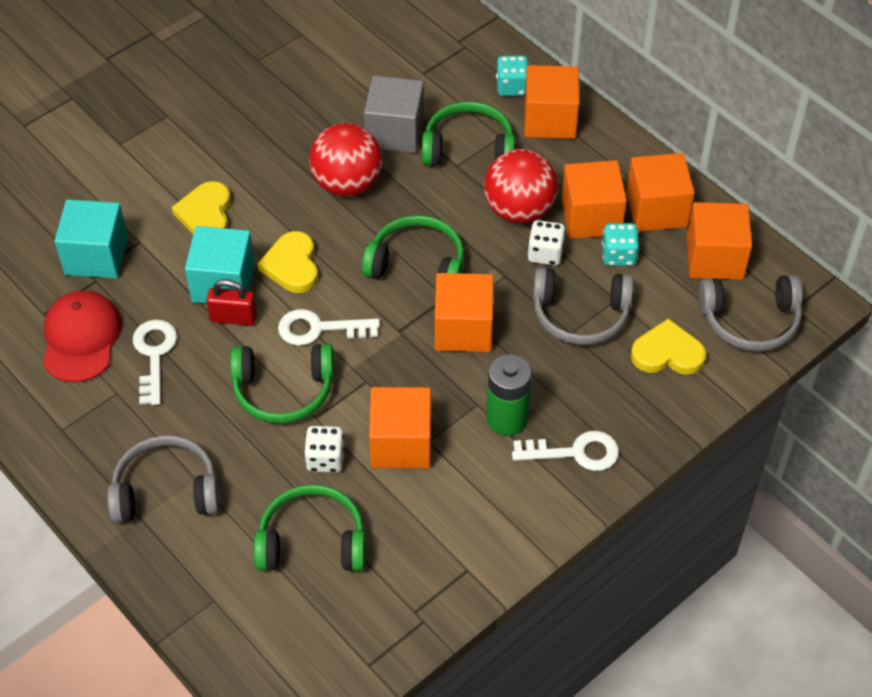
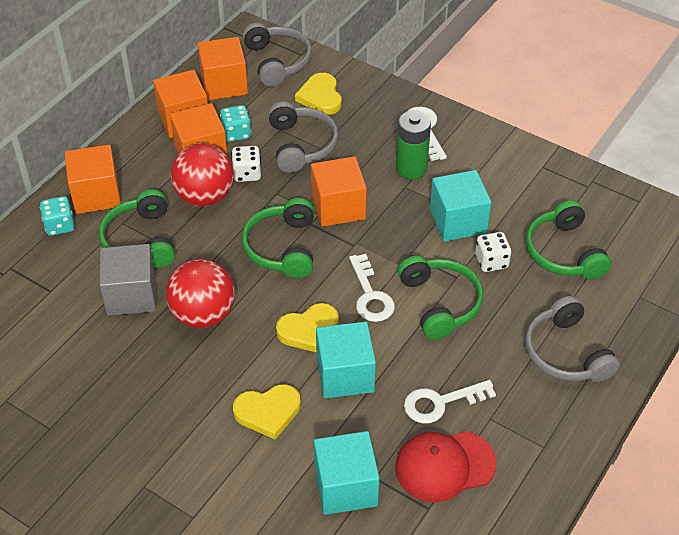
camera: 105 degrees left, 5 degrees down
red padlock [206,279,257,326] -> none
orange cube [369,387,431,468] -> turquoise cube [430,170,492,242]

